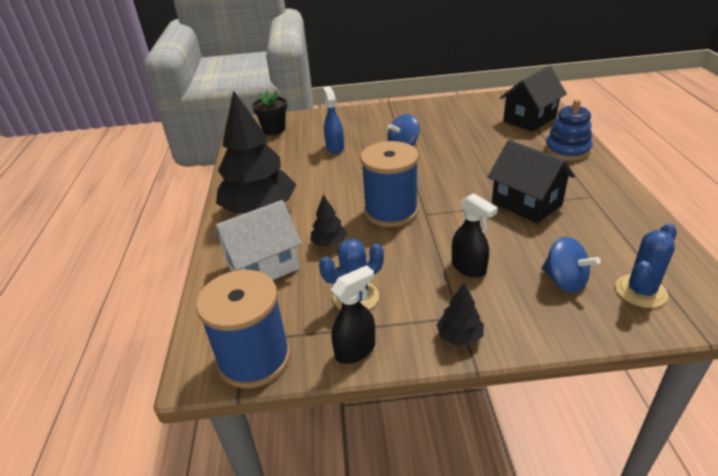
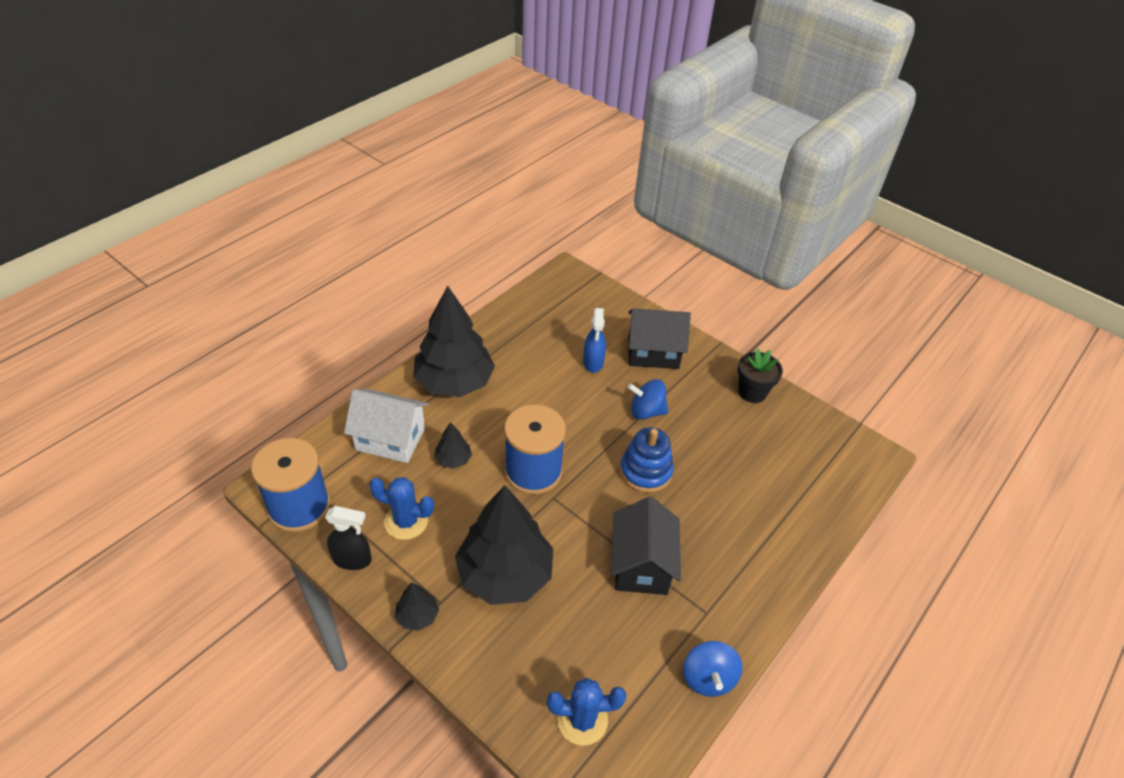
camera: 40 degrees right, 10 degrees up
black flower pot [252,90,287,135] -> black flower pot moved to [738,348,783,403]
blue spray bottle [323,86,344,153] -> blue spray bottle turned 150 degrees clockwise [583,308,606,373]
black spray bottle [452,193,498,278] -> black tree [455,485,553,605]
black house [500,66,567,131] -> black house moved to [628,308,691,369]
blue spinning top [542,237,601,293] -> blue spinning top moved to [683,641,742,697]
blue stacking toy [545,99,593,161] -> blue stacking toy moved to [620,427,674,493]

